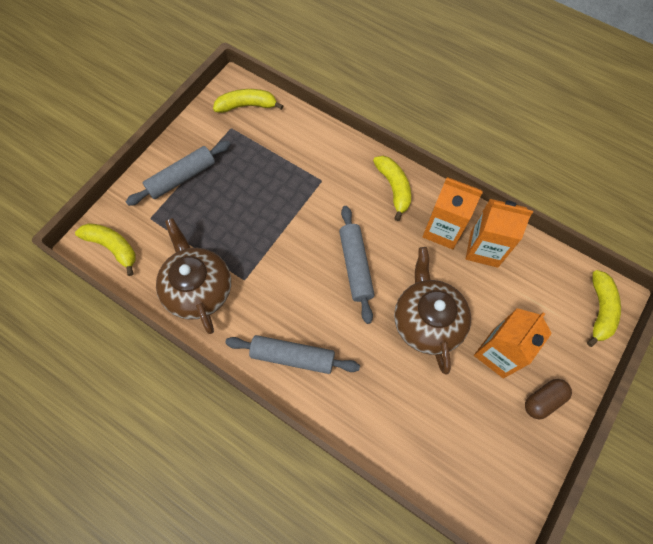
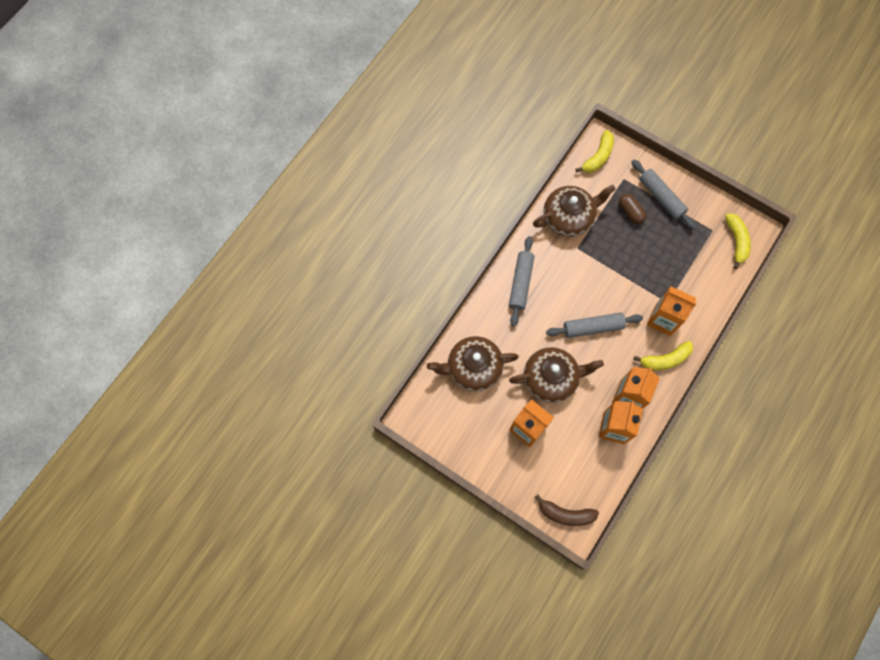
camera: 90 degrees right, 5 degrees up
brown capsule [525,379,572,419] -> brown capsule moved to [619,194,647,224]
yellow banana [587,270,621,347] -> brown banana [535,494,599,526]
none -> brown teapot [427,336,519,391]
none -> orange carton [647,286,696,336]

